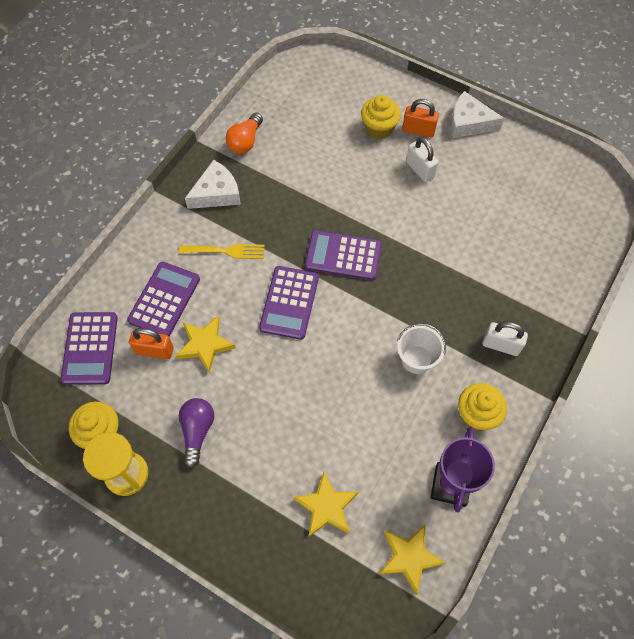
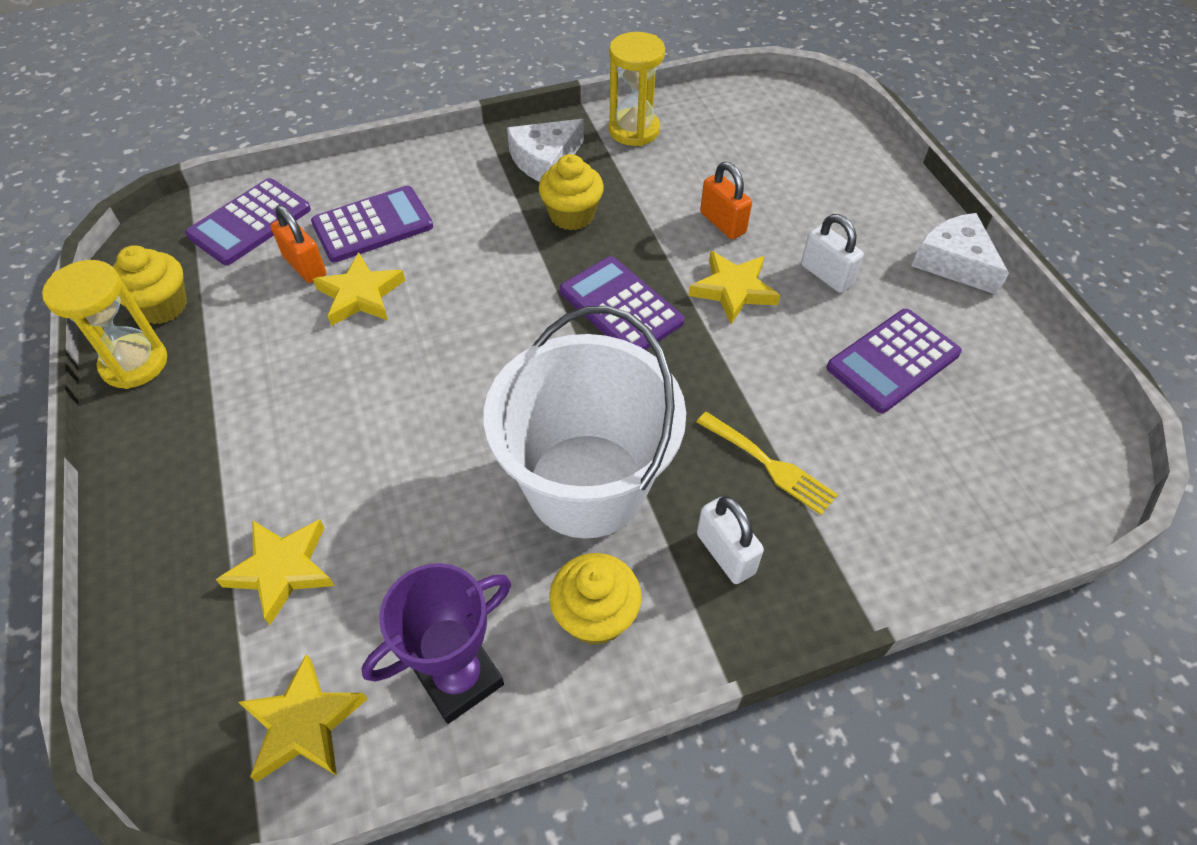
camera: 40 degrees right, 10 degrees down
yellow fork [179,244,265,259] -> yellow fork moved to [697,412,838,515]
purple light bulb [179,398,214,468] -> none
white cheese [185,160,241,209] -> white cheese turned 135 degrees clockwise [507,119,584,182]
orange light bulb [225,113,263,154] -> yellow hourglass [608,32,665,146]
purple calculator [259,266,319,340] -> purple calculator moved to [827,309,962,413]
yellow cupcake [361,95,401,139] -> yellow cupcake moved to [539,154,604,230]
white bucket [397,323,446,374] -> white bucket [484,306,686,538], size x2.23
orange padlock [402,99,439,137] -> orange padlock moved to [700,162,752,239]
white padlock [406,137,439,182] -> white padlock turned 45 degrees counterclockwise [801,214,864,293]
none -> yellow star [688,251,780,324]

